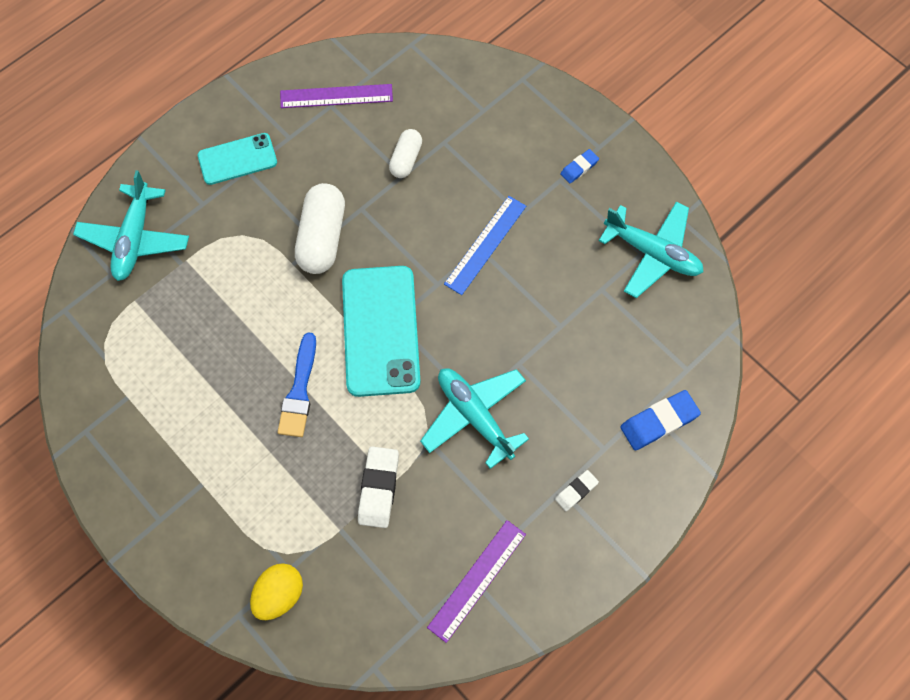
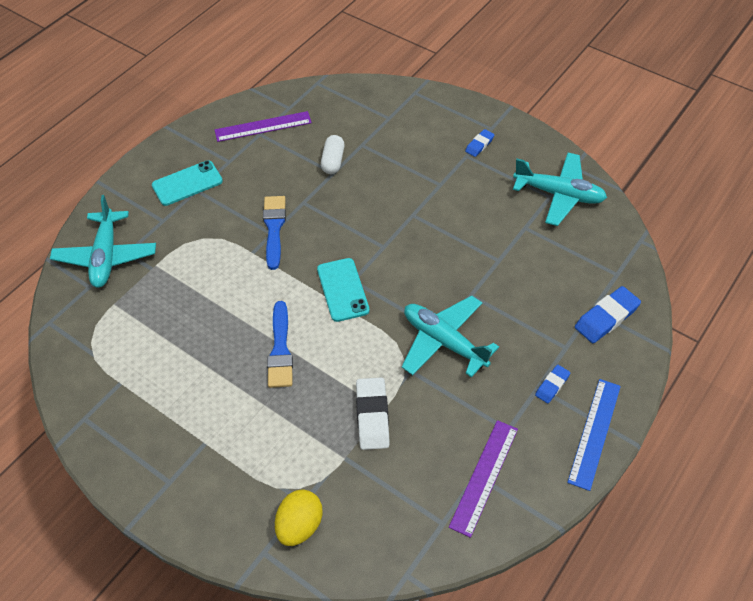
camera: 10 degrees left, 15 degrees down
white capsule [295,183,345,274] -> blue brush [263,196,286,270]
turquoise phone [342,266,421,397] -> turquoise phone [317,258,369,322], size x0.59
blue ruler [444,196,526,295] -> blue ruler moved to [567,379,621,491]
white eraser [555,470,599,511] -> blue eraser [535,365,570,403]

